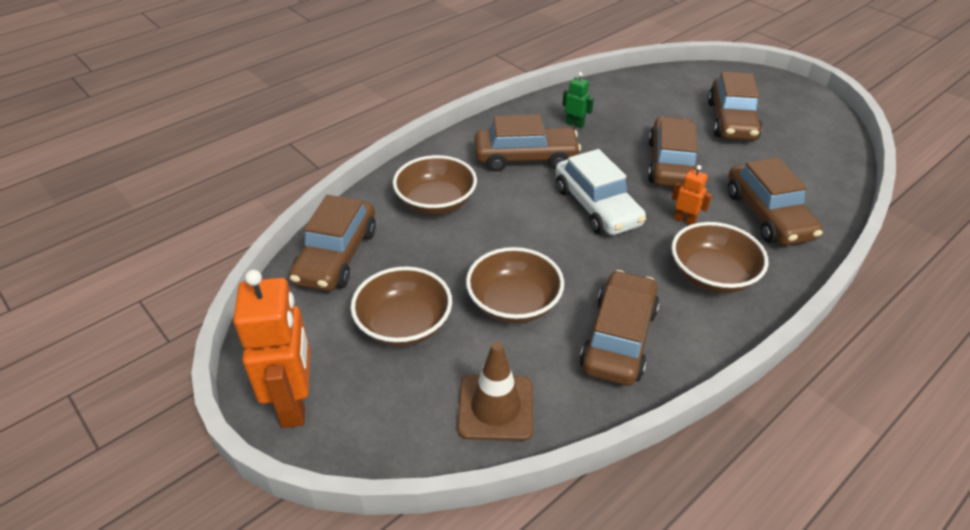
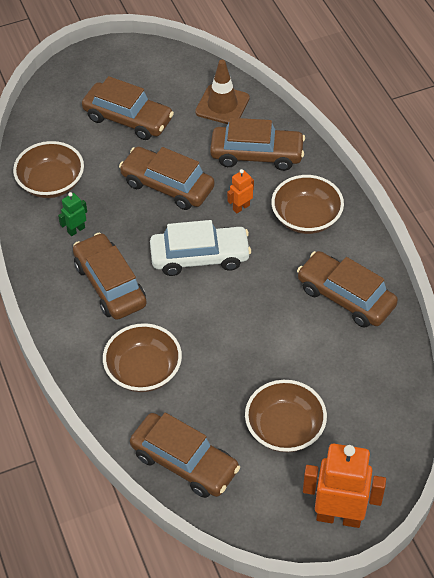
camera: 70 degrees left, 10 degrees up
brown traffic cone [457,342,533,441] -> brown traffic cone moved to [195,60,250,124]
brown bowl [466,247,564,324] -> brown bowl moved to [13,141,84,198]
brown car [474,114,581,172] -> brown car turned 45 degrees counterclockwise [73,233,147,320]

